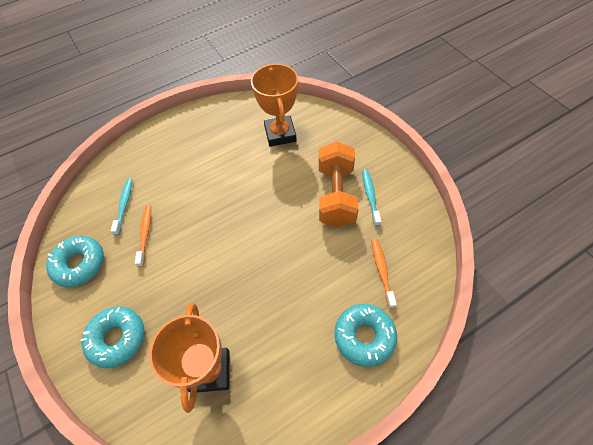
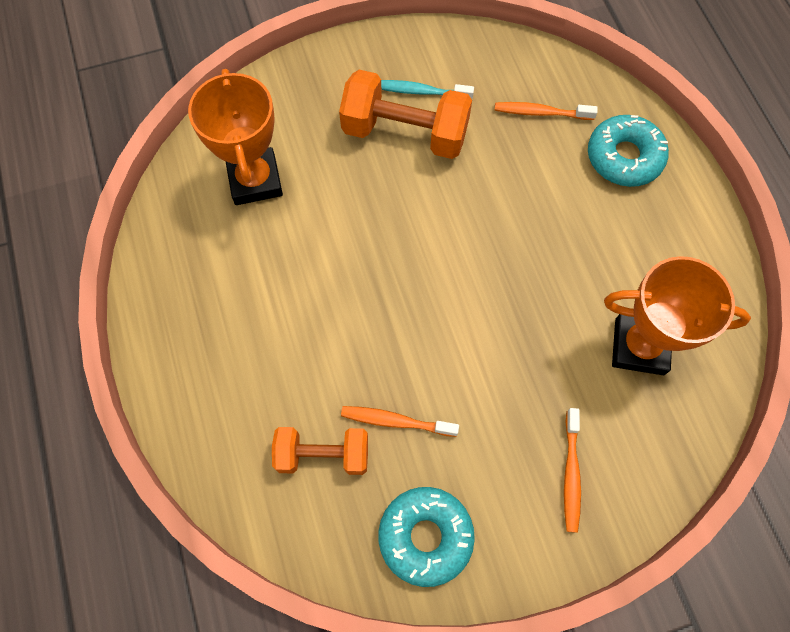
camera: 80 degrees left, 10 degrees up
turquoise donut [81,307,145,368] -> orange toothbrush [564,408,581,533]
turquoise toothbrush [111,179,132,235] -> orange dumbbell [272,427,368,475]
orange trophy [251,64,298,147] -> orange trophy turned 75 degrees clockwise [188,69,283,205]

